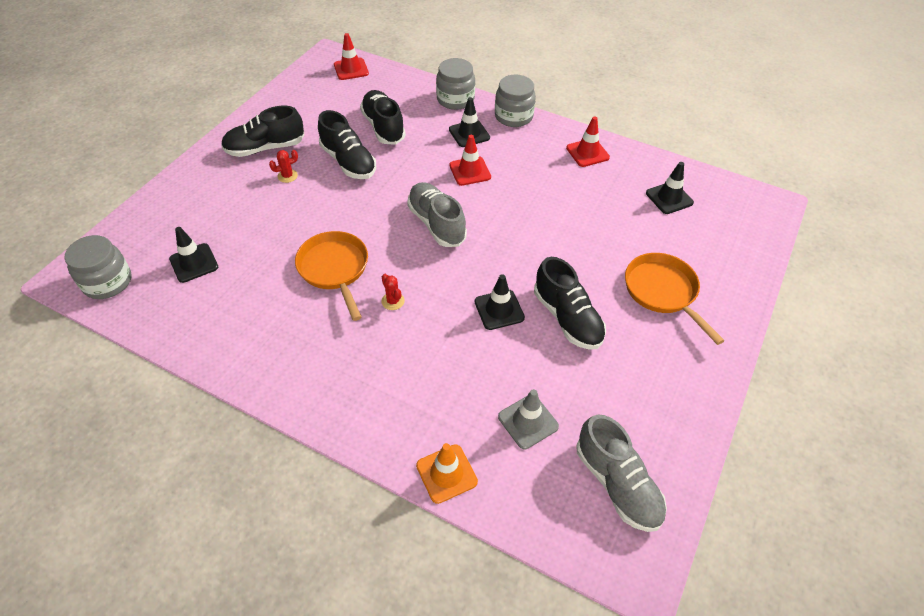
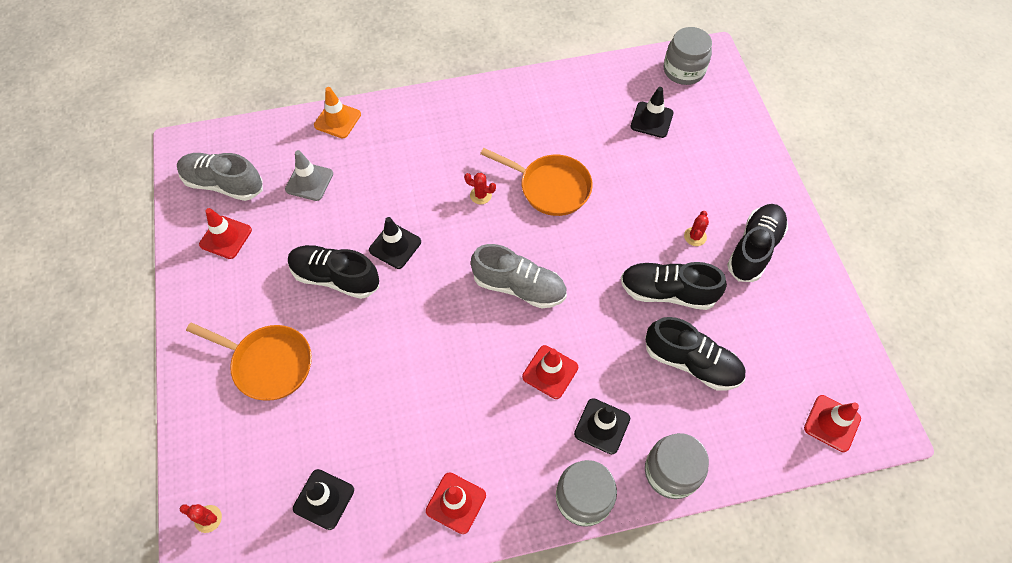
camera: 140 degrees right, 10 degrees up
none -> red cactus [180,504,222,533]
none -> red traffic cone [199,208,252,259]

